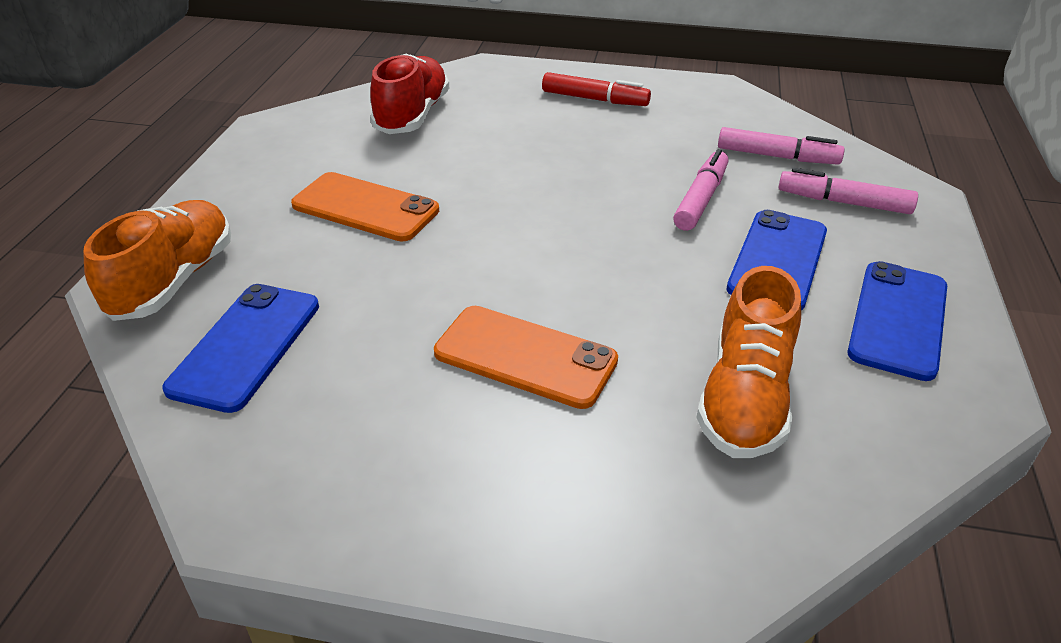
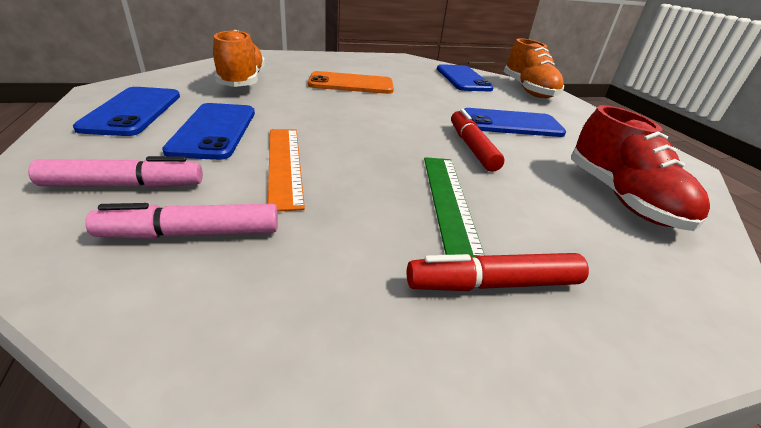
camera: 150 degrees right, 5 degrees down
orange phone [291,172,439,242] -> blue phone [464,108,566,137]
pink marker [673,149,729,231] -> orange ruler [268,129,305,211]
none -> green ruler [424,157,485,258]
none -> red marker [451,109,504,172]

